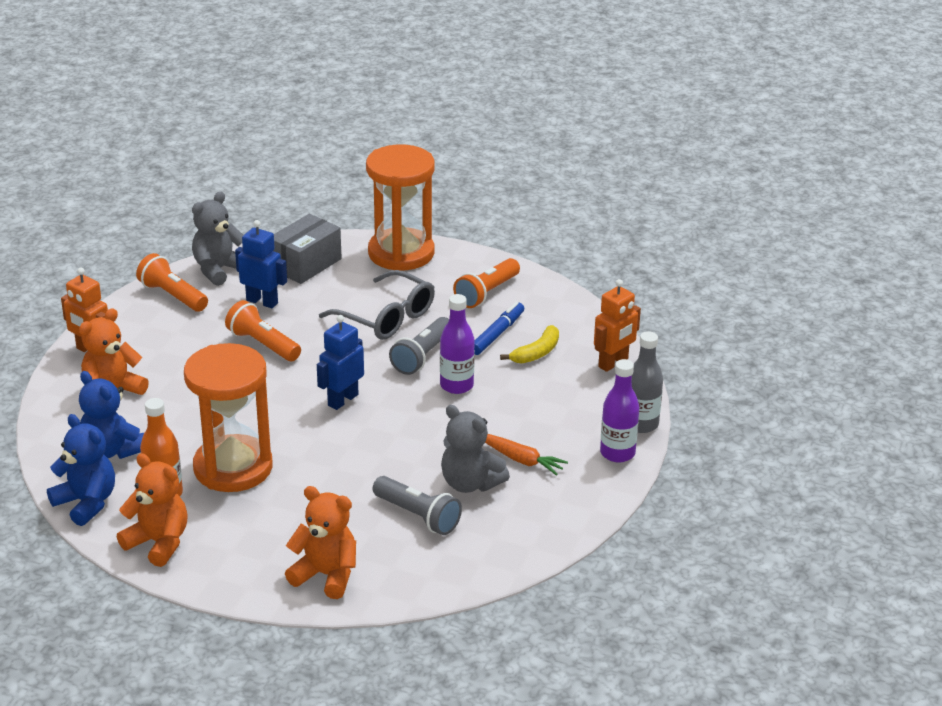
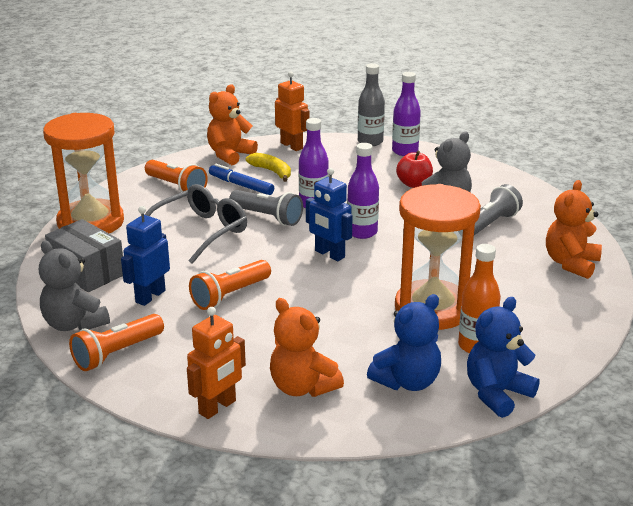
camera: 85 degrees left, 5 degrees down
orange teddy bear [117,453,188,567] -> orange teddy bear moved to [207,84,258,165]
orange carrot [485,434,568,476] -> red apple [396,151,433,188]
none -> purple bottle [347,143,379,239]

